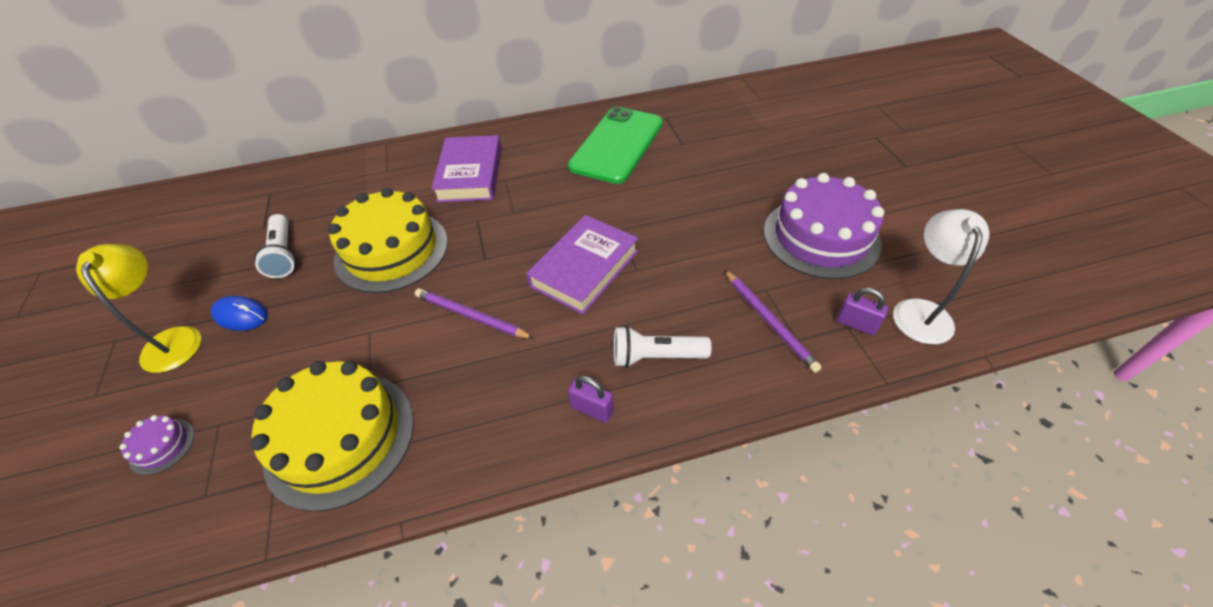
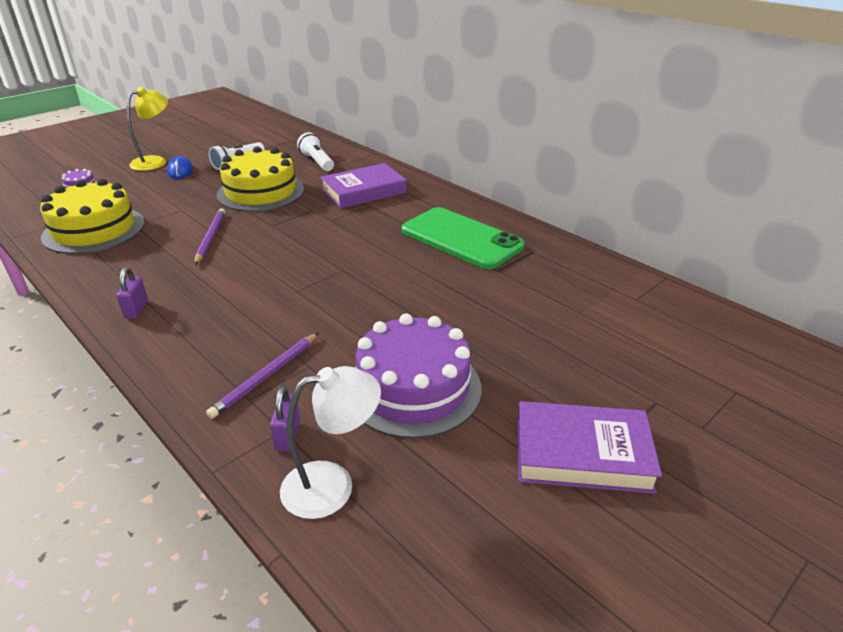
camera: 60 degrees right, 15 degrees down
purple book [526,215,638,315] -> purple book moved to [517,401,662,494]
green phone [568,106,663,184] -> green phone turned 45 degrees clockwise [401,207,524,269]
white flashlight [614,326,712,368] -> white flashlight moved to [297,132,334,171]

